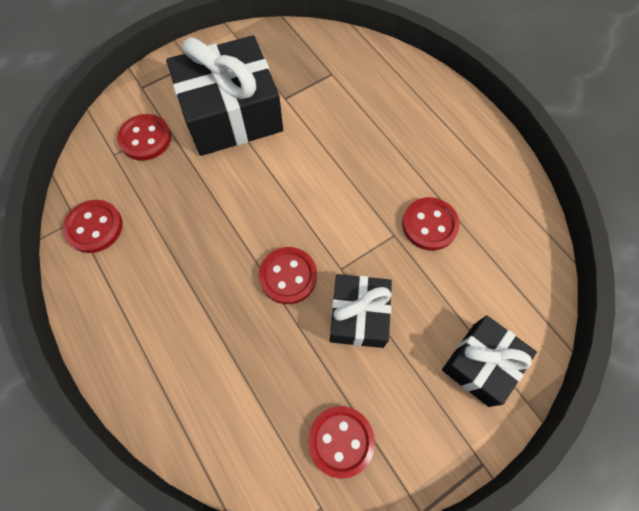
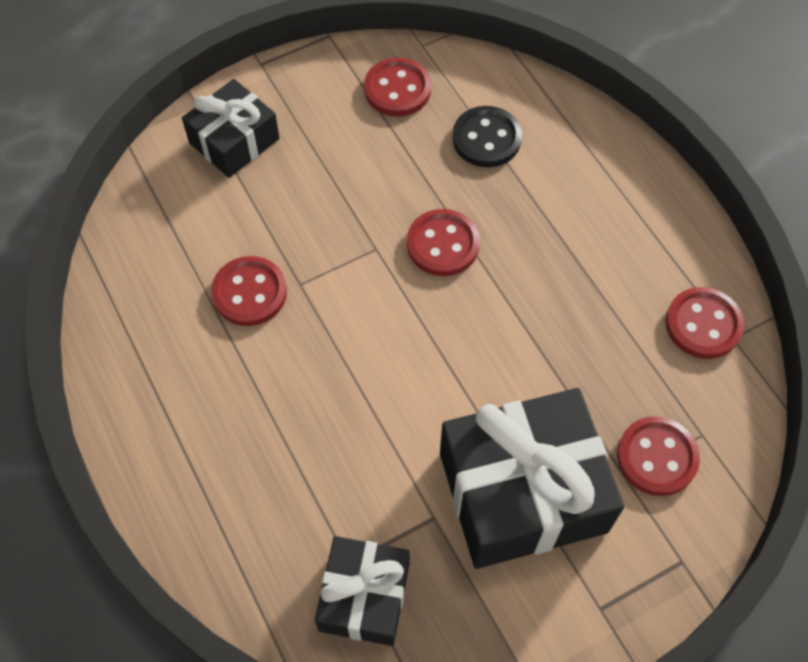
camera: 175 degrees left, 5 degrees down
black gift [330,274,392,348] -> black gift moved to [315,536,410,646]
none -> black button [452,106,522,167]

